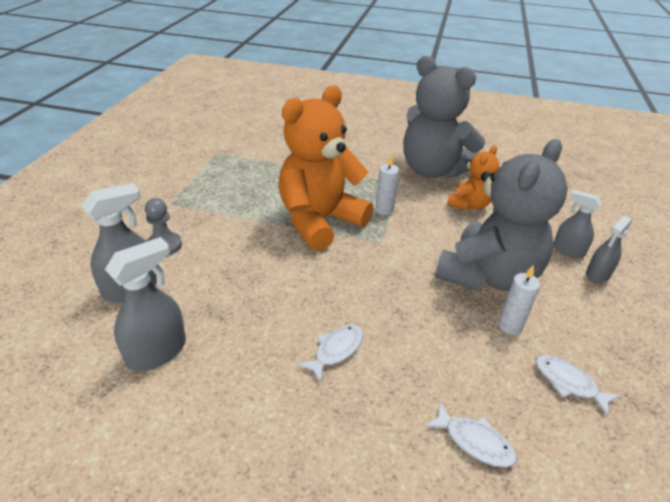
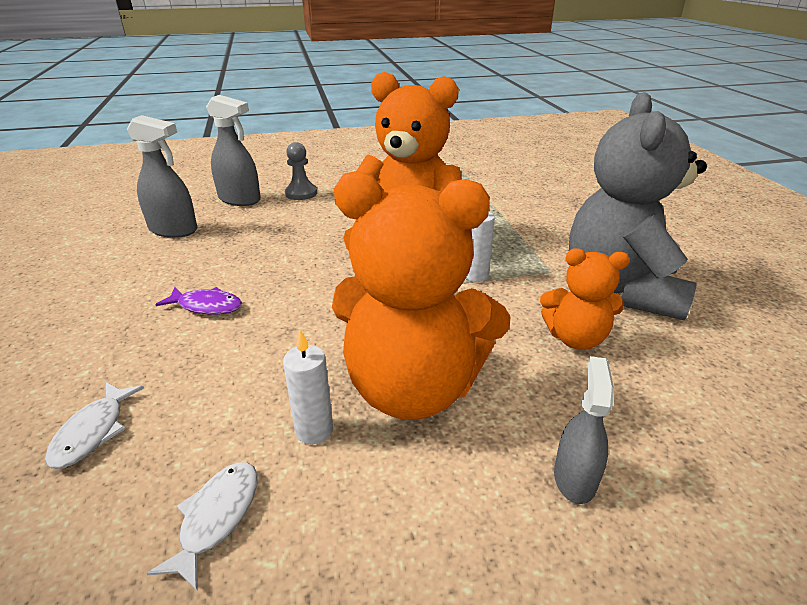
camera: 65 degrees right, 5 degrees down
white fish [297,325,364,383] -> purple fish [155,287,242,315]
grey teddy bear [435,139,568,292] -> orange teddy bear [332,171,511,420]
grey spray bottle [586,216,632,283] -> none

